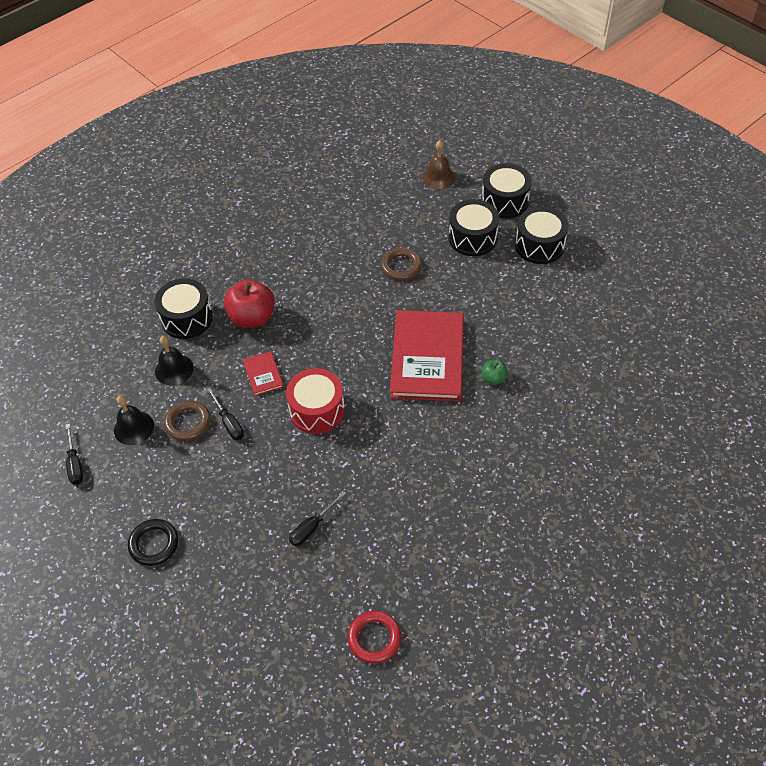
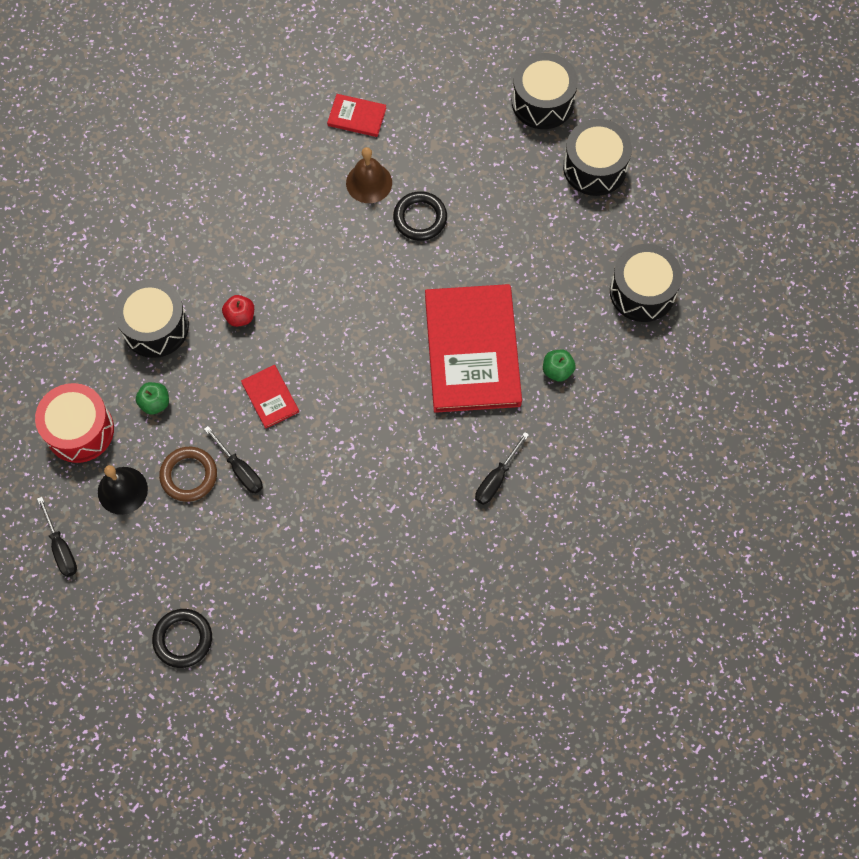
camera: 10 degrees left, 15 degrees up
black bell [155,336,194,386] -> green apple [136,382,169,415]
red apple [224,279,275,328] -> red apple [222,295,254,327], size x0.50
red drum [286,368,345,434] -> red drum moved to [35,383,114,463]
black screwdriver [289,491,346,546] -> black screwdriver moved to [475,432,529,505]
red ring [348,611,401,664] -> none
brown ring [381,248,422,281] -> black ring [393,191,447,241]
brown bell [422,140,455,189] -> brown bell moved to [346,147,392,203]
black drum [449,199,499,256] -> black drum moved to [610,244,682,322]
none -> red book [327,94,386,137]

